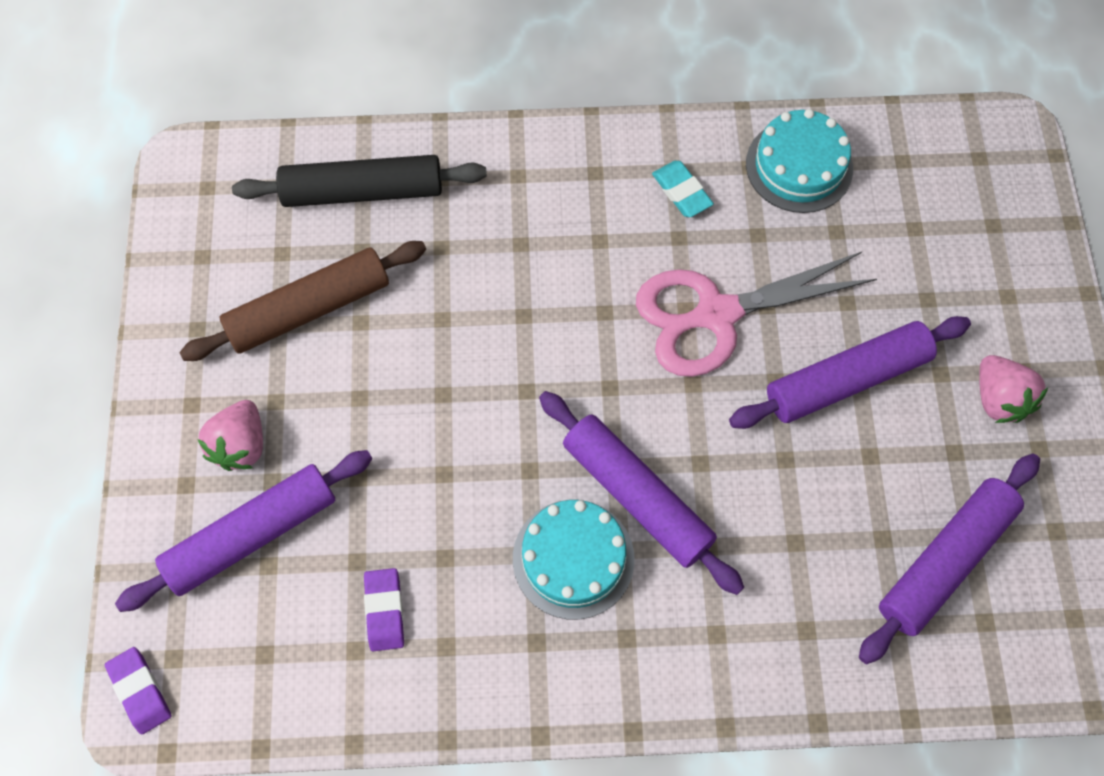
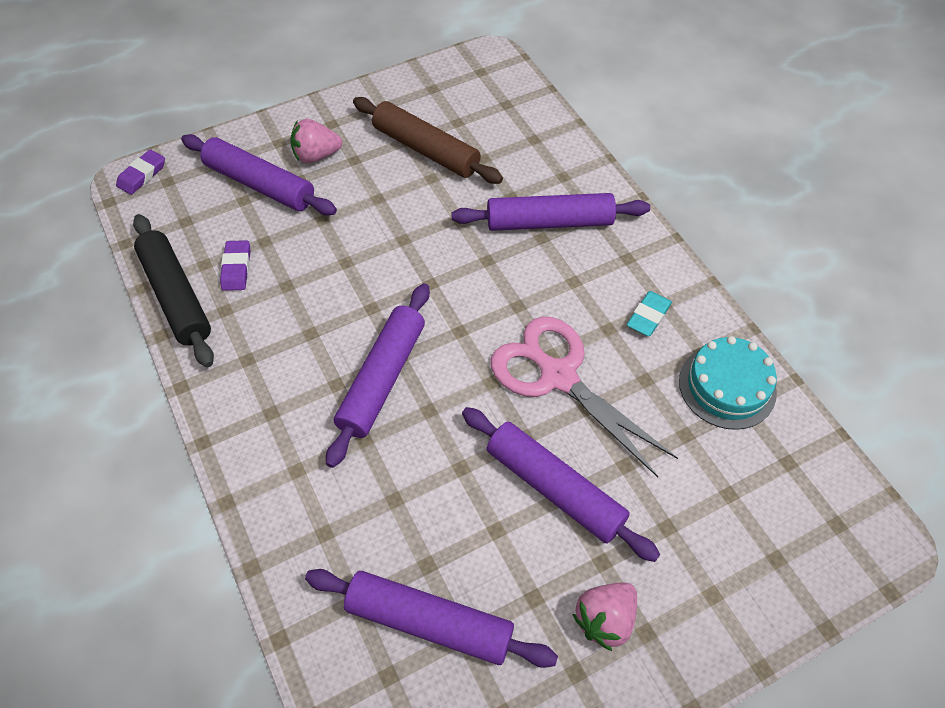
camera: 65 degrees right, 10 degrees down
black rolling pin [232,155,487,207] -> black rolling pin moved to [133,214,214,367]
purple eraser [364,568,404,651] -> purple eraser turned 60 degrees counterclockwise [220,240,251,291]
turquoise cake [513,500,634,620] -> none
none -> purple rolling pin [451,193,650,231]

